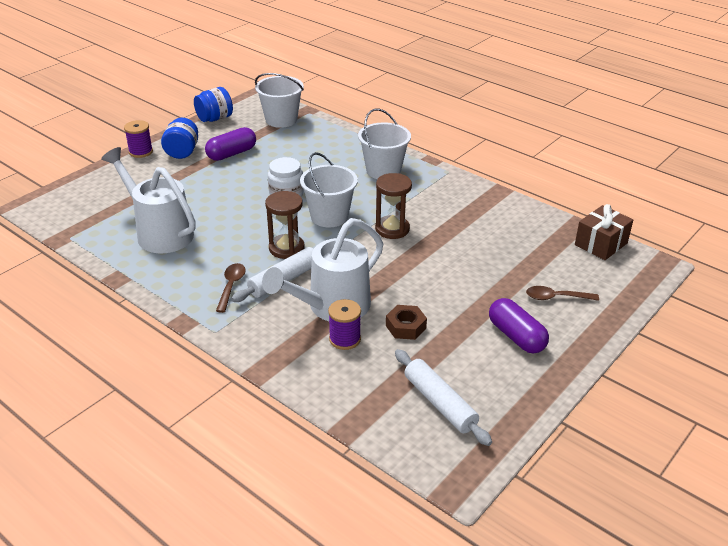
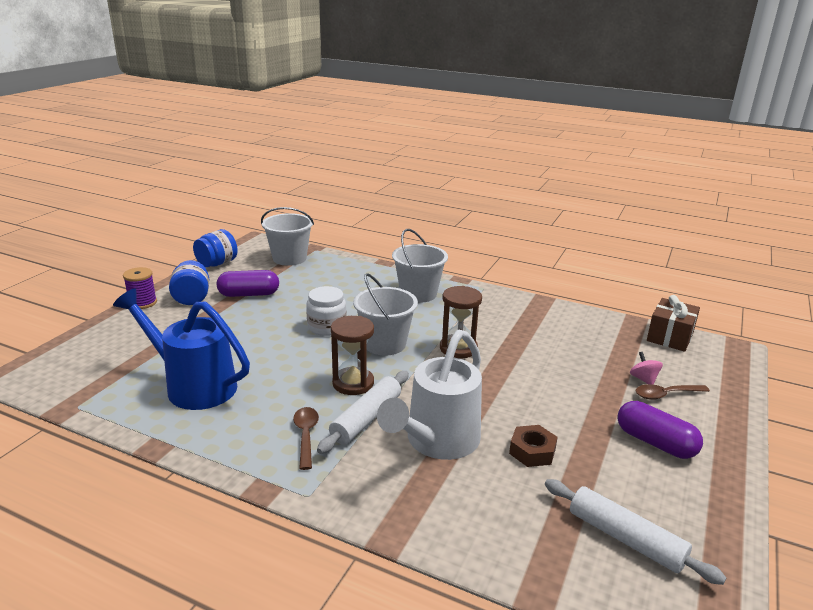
camera: 15 degrees left, 10 degrees down
white watering can [101,147,196,253] -> blue watering can [113,289,250,410]
purple capsule [205,127,256,161] -> purple capsule turned 45 degrees clockwise [217,270,279,297]
purple spool [328,299,361,350] -> none
none -> pink spinning top [630,352,663,385]

